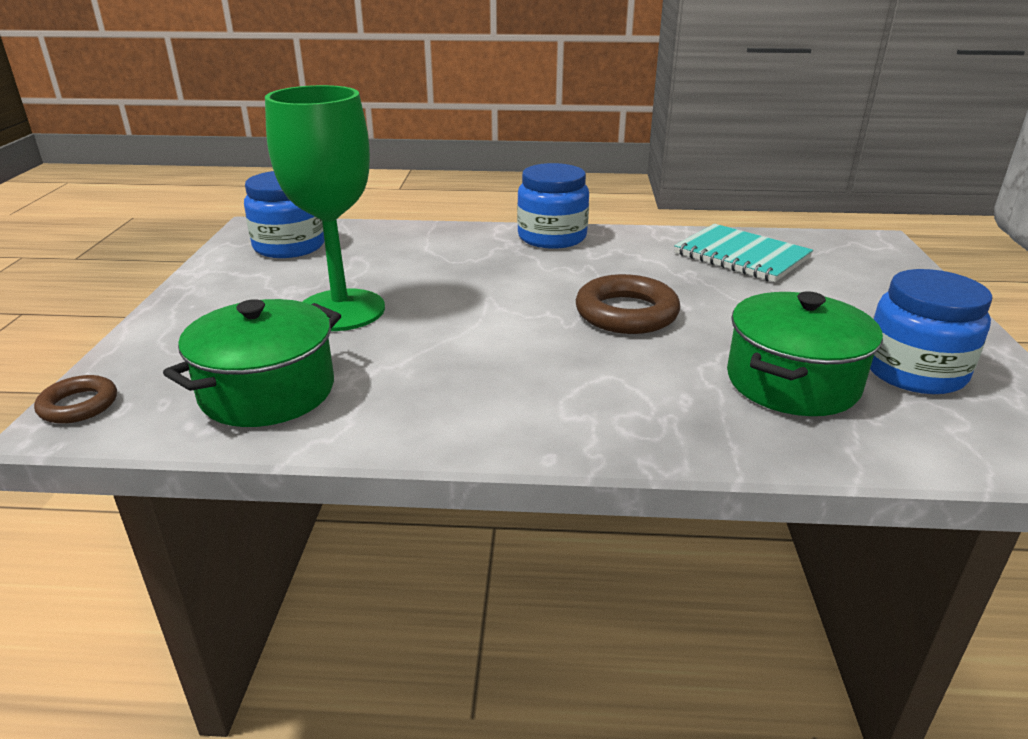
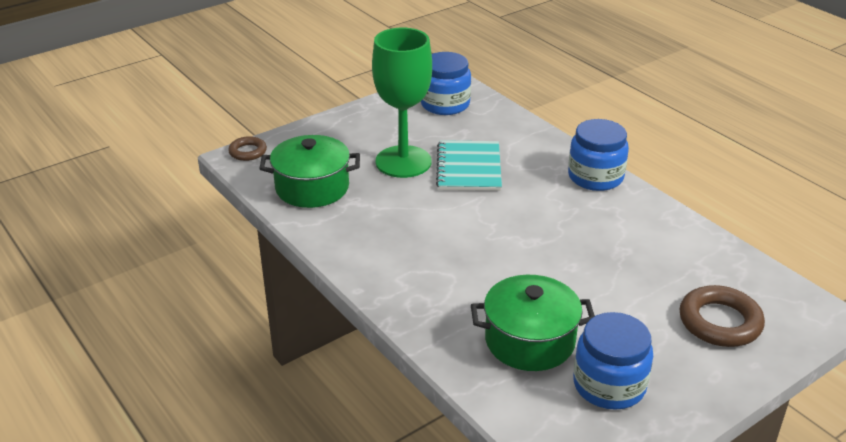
camera: 50 degrees right, 5 degrees up
brown ring [576,274,680,334] -> brown ring moved to [680,285,765,347]
turquoise notebook [674,224,813,282] -> turquoise notebook moved to [436,140,502,191]

